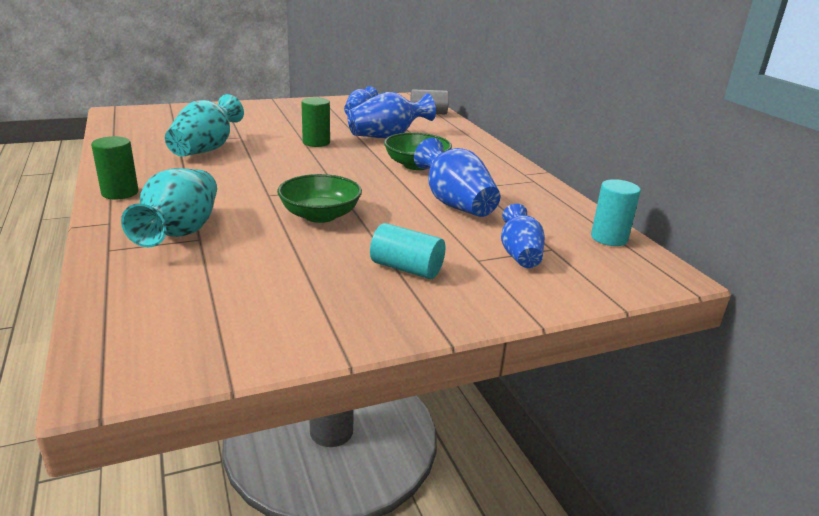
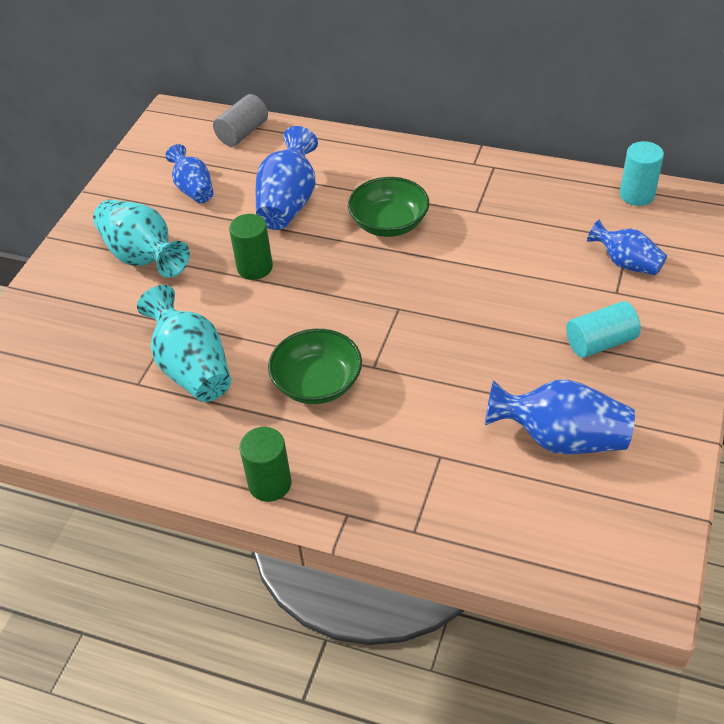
camera: 45 degrees left, 20 degrees up
turquoise vase [121,168,217,247] -> turquoise vase moved to [93,199,190,278]
green bowl [277,174,362,223] -> green bowl moved to [268,329,362,404]
blue vase [414,138,500,217] -> blue vase moved to [485,379,635,454]

